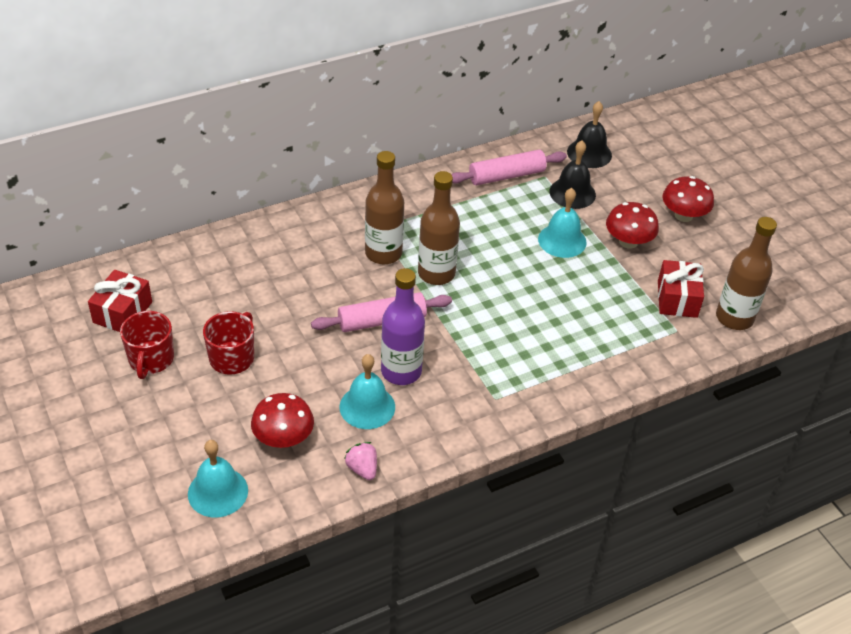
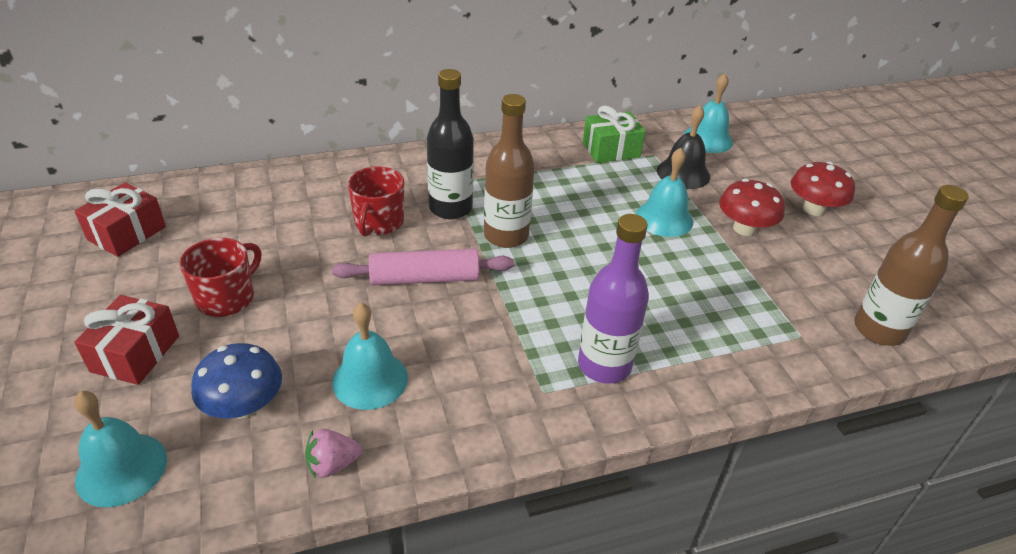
camera: 10 degrees right, 5 degrees down
red mug [120,311,174,379] -> red mug moved to [347,166,404,237]
red mushroom [251,393,314,448] -> blue mushroom [191,343,282,419]
pink strawberry [344,442,377,480] -> pink strawberry turned 90 degrees counterclockwise [305,429,362,479]
brown bottle [365,151,404,264] -> black bottle [427,69,474,219]
purple bottle [381,268,425,385] -> purple bottle moved to [578,214,649,384]
pink rolling pin [451,150,567,185] -> green gift [583,106,646,163]
black bell [567,101,612,168] -> turquoise bell [683,73,733,153]
red gift [658,260,704,318] -> red gift moved to [74,295,179,385]

